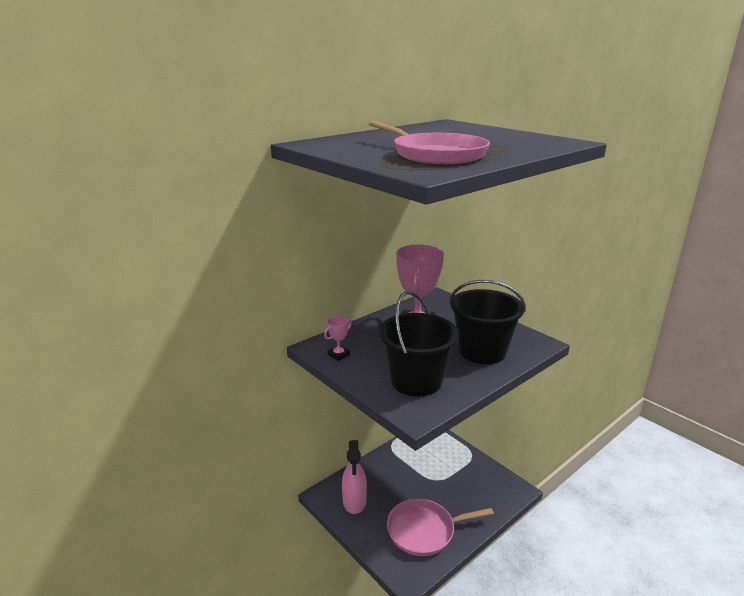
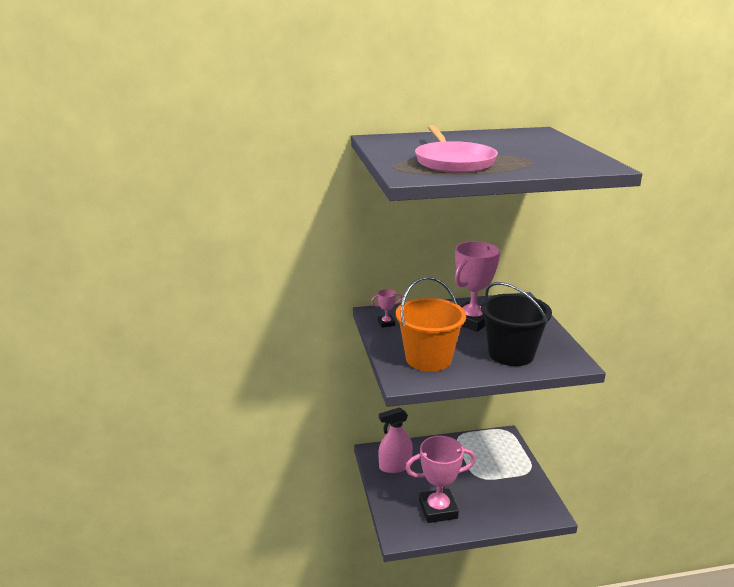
camera: 30 degrees right, 0 degrees up
pink spray bottle [342,440,367,514] -> pink spray bottle turned 45 degrees clockwise [379,407,413,473]
black bucket [379,291,459,396] -> orange bucket [396,277,467,372]
pink pan [387,499,494,556] -> pink trophy [405,436,476,523]

